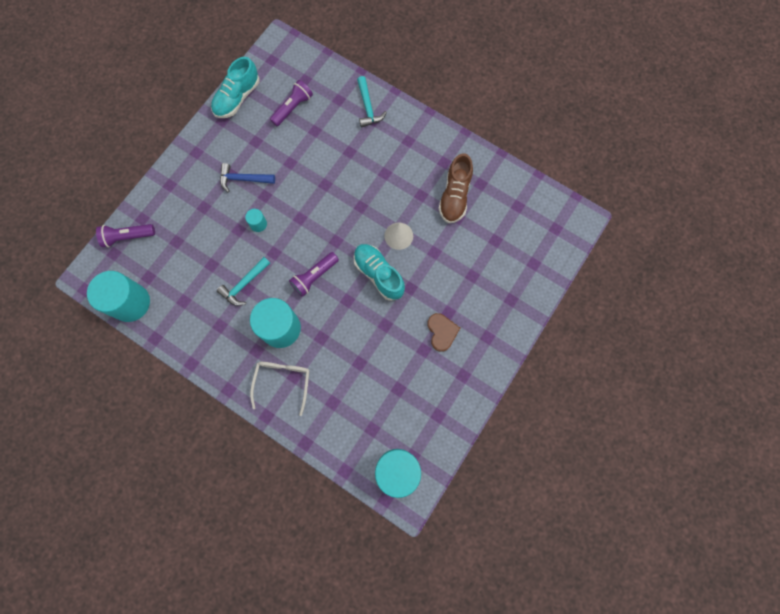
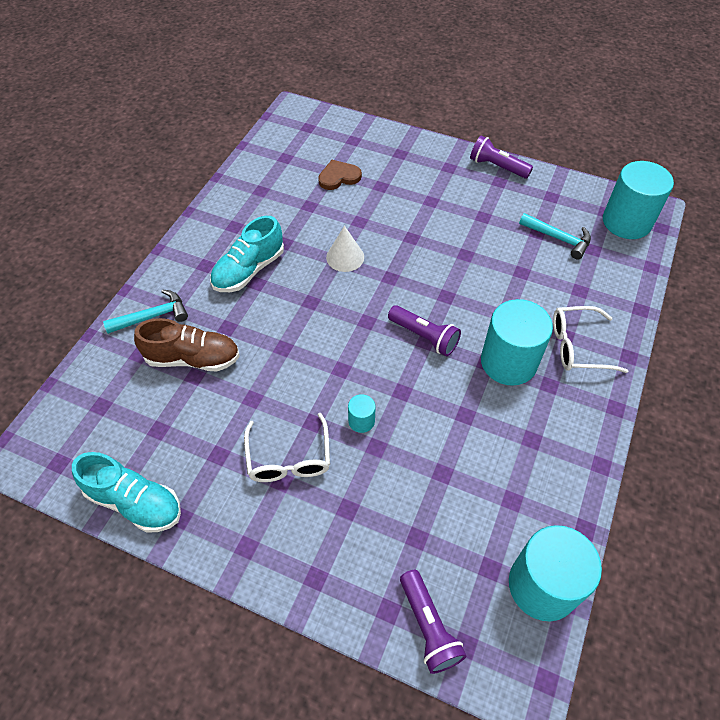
camera: 100 degrees left, 20 degrees down
turquoise hammer [217,257,270,306] -> turquoise hammer moved to [519,213,591,259]
blue hammer [220,163,275,193] -> white glasses [244,413,330,482]
purple flashlight [270,80,313,126] -> purple flashlight moved to [470,135,533,178]
turquoise shoe [354,244,405,301] -> turquoise shoe moved to [210,216,284,292]
brown heart [427,313,460,352] -> brown heart moved to [318,160,362,190]
brown shoe [438,153,473,223] -> brown shoe moved to [134,318,240,371]

